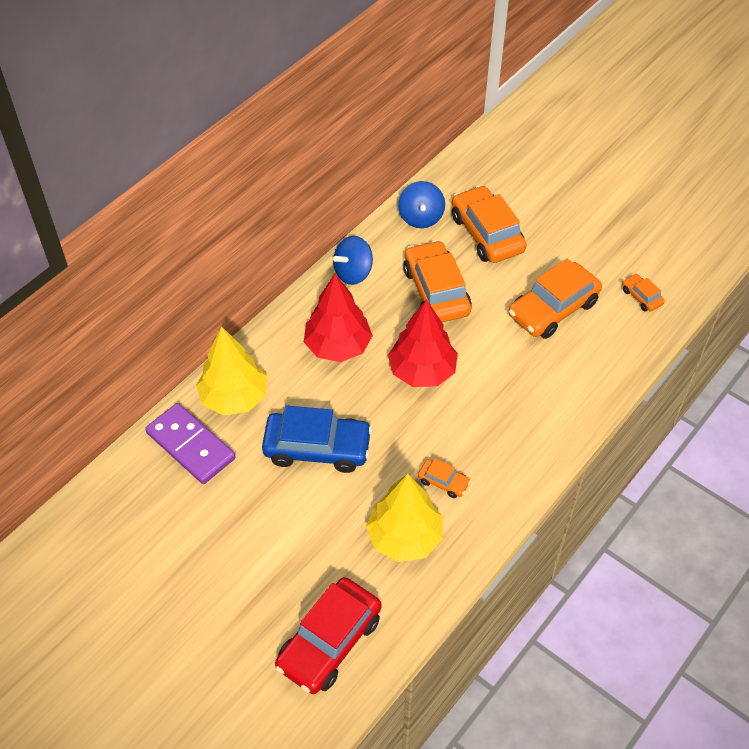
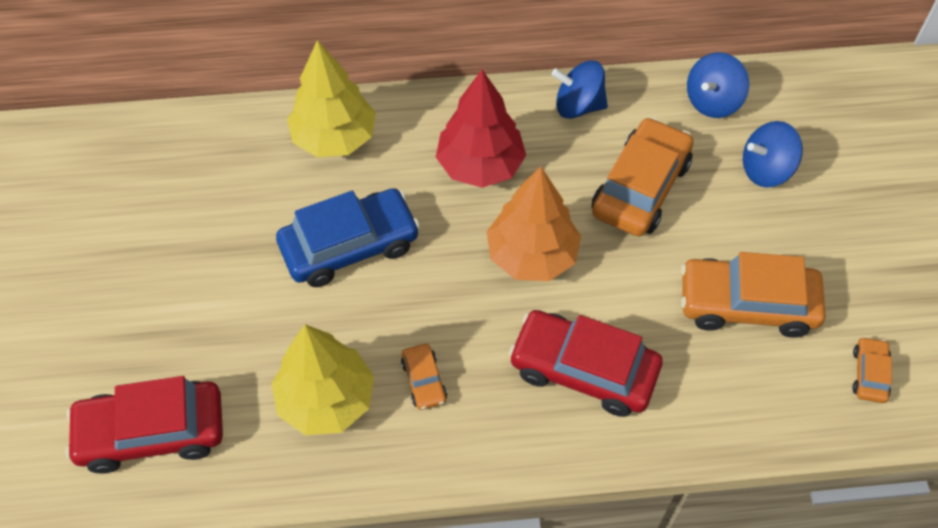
camera: 45 degrees right, 5 degrees up
purple domino [145,403,236,484] -> none
blue car [262,405,372,473] -> blue car turned 75 degrees counterclockwise [276,188,420,287]
red tree [388,299,458,387] -> orange tree [487,166,581,281]
orange car [452,185,527,263] -> blue spinning top [743,121,803,187]
none -> red car [509,310,662,417]

